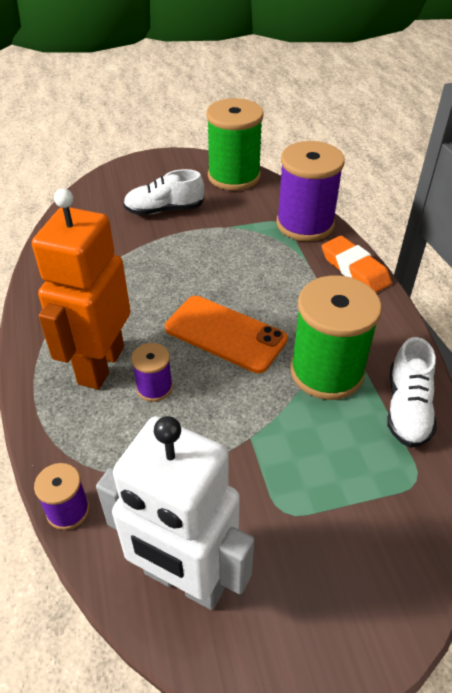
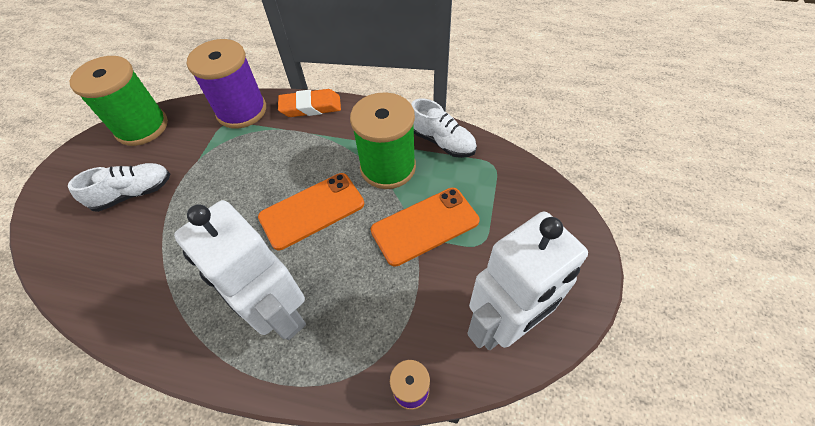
camera: 60 degrees left, 10 degrees up
orange robot [32,188,131,390] -> white robot [174,200,306,340]
white shoe [123,169,204,215] -> white shoe turned 135 degrees counterclockwise [68,163,170,212]
purple spool [131,343,173,402] -> none
none -> orange phone [371,188,479,266]

